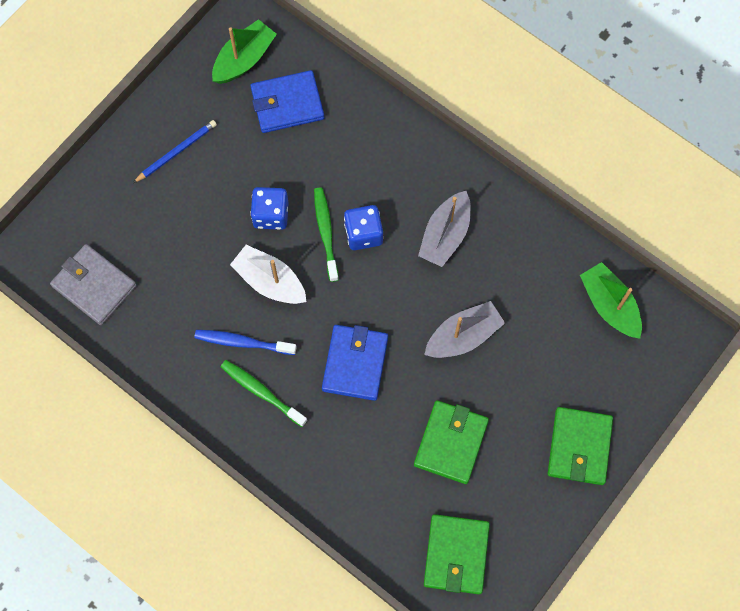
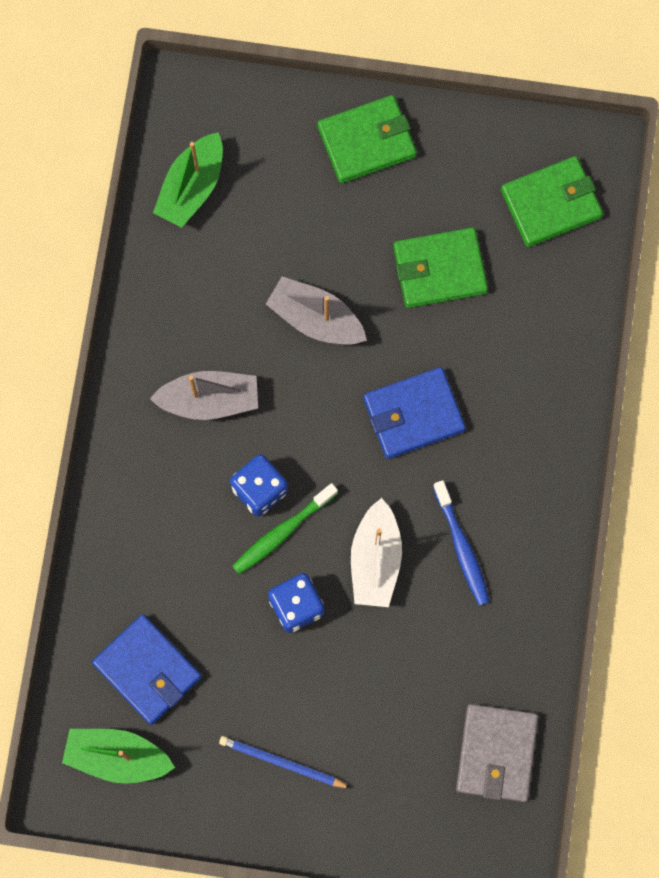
camera: 120 degrees left, 5 degrees up
green toothbrush [221,360,307,427] -> none

